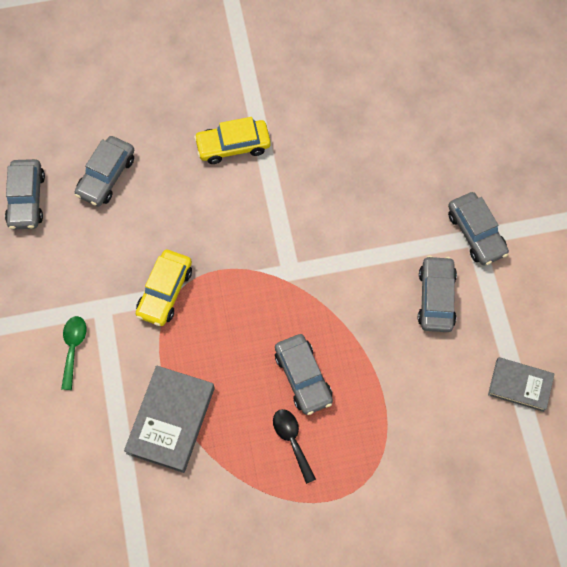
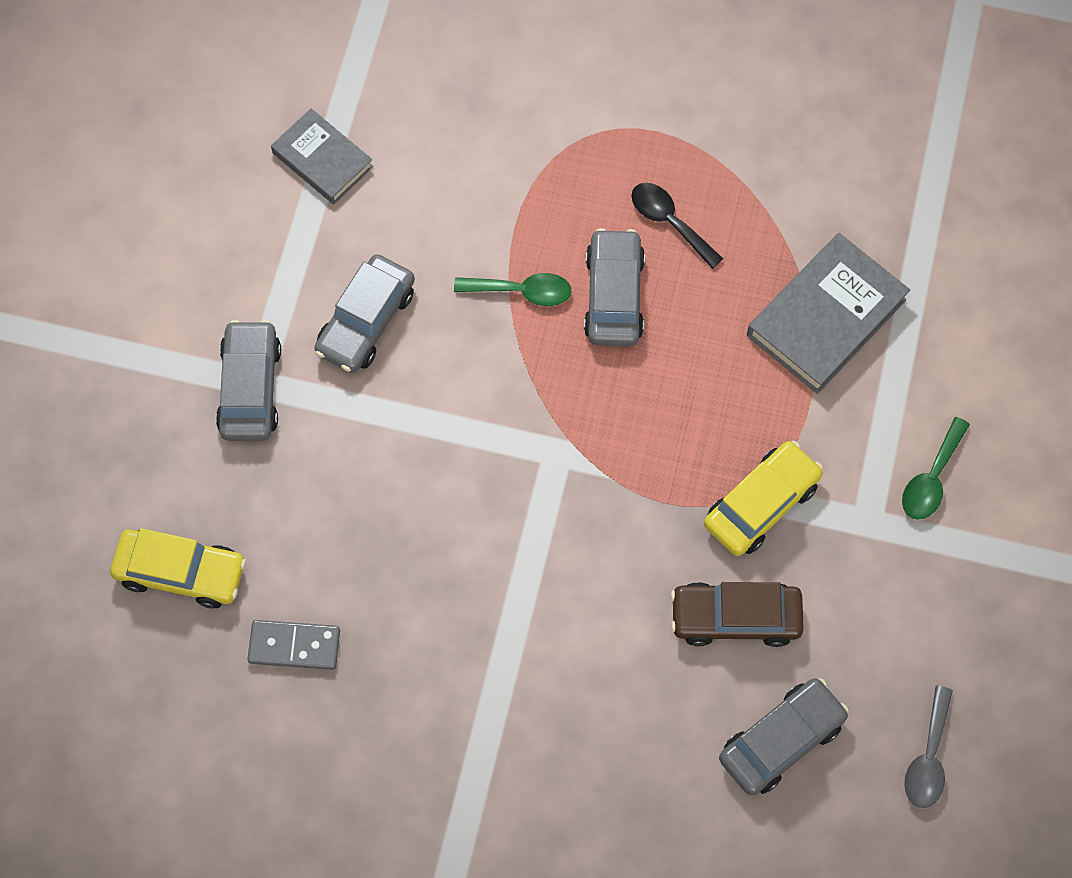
camera: 155 degrees left, 0 degrees up
grey car [5,159,45,230] -> grey spoon [904,686,953,808]
yellow car [194,117,271,164] -> yellow car moved to [110,528,246,609]
black spoon [273,409,316,484] -> black spoon turned 135 degrees clockwise [631,183,723,269]
none -> grey domino [247,620,340,670]
none -> green spoon [454,273,572,306]
none -> brown car [671,582,804,647]

